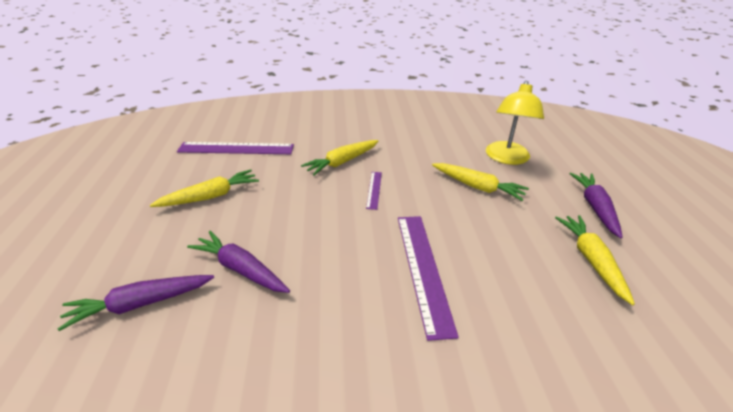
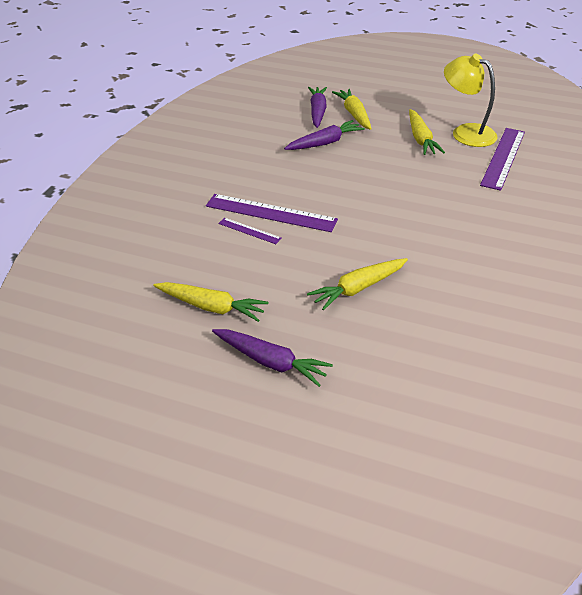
camera: 115 degrees right, 5 degrees up
yellow carrot [301,140,379,176] -> yellow carrot moved to [332,89,372,130]
purple ruler [366,172,382,210] -> purple ruler moved to [218,218,282,244]
yellow lamp [486,81,544,165] -> yellow lamp moved to [444,54,498,147]

